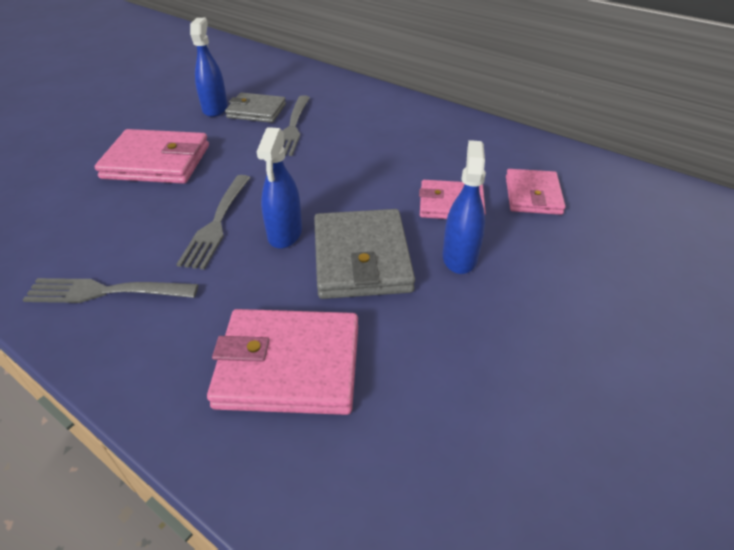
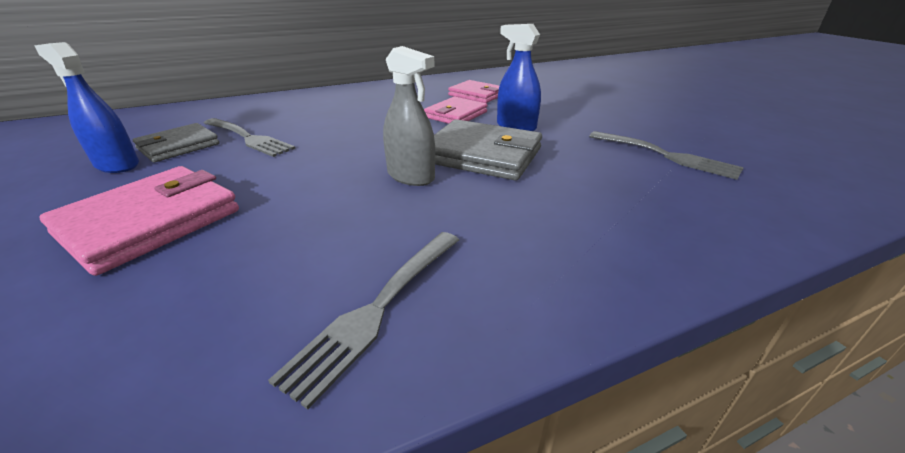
camera: 60 degrees left, 10 degrees down
grey fork [176,175,250,270] -> grey fork moved to [589,131,744,180]
pink wallet [207,309,358,415] -> none
blue spray bottle [257,127,302,249] -> grey spray bottle [383,46,435,186]

